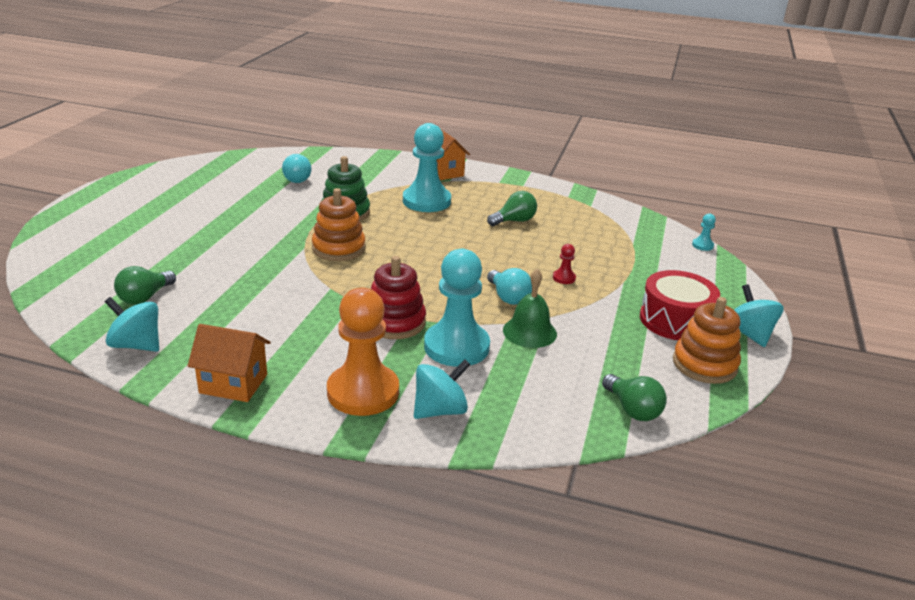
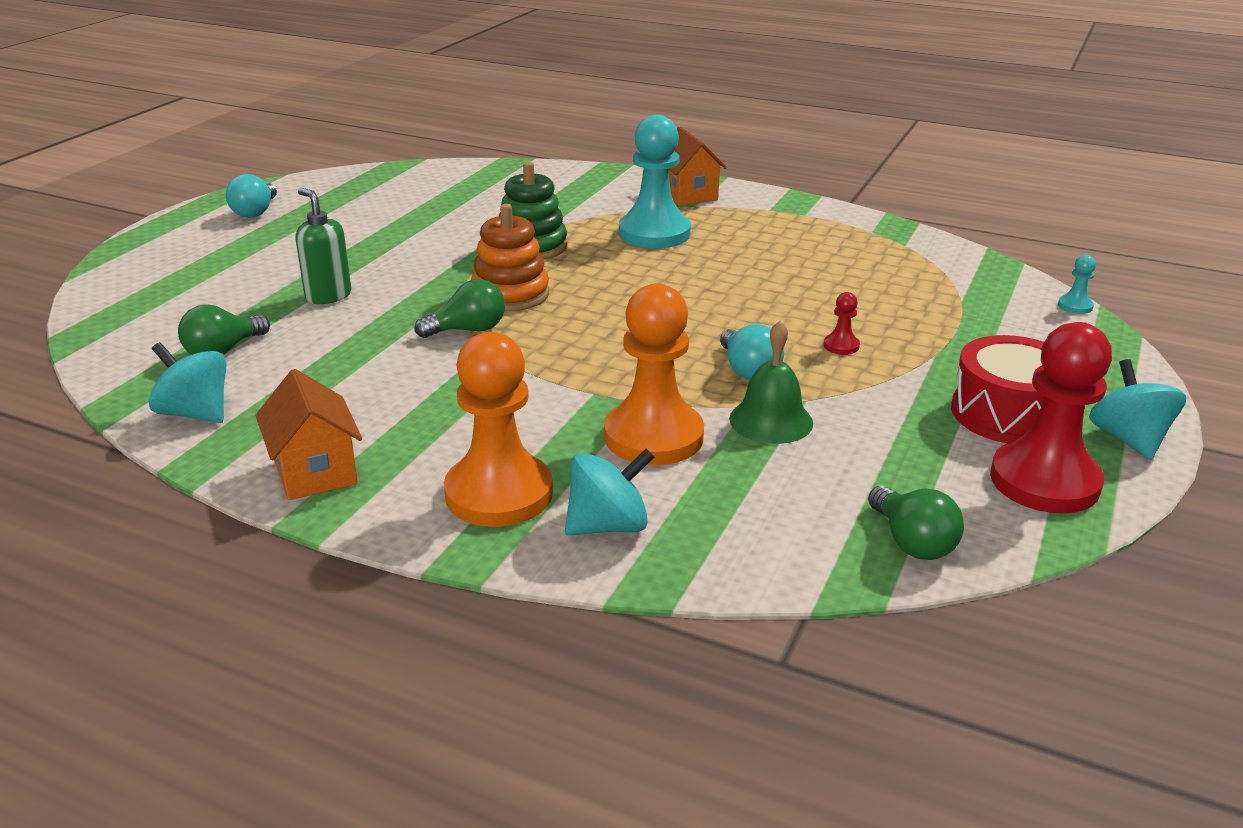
camera: 10 degrees right, 0 degrees up
orange house [188,324,271,402] -> orange house turned 45 degrees clockwise [255,369,362,500]
turquoise light bulb [282,154,311,183] -> turquoise light bulb moved to [226,174,277,218]
red stacking toy [371,256,426,339] -> none
turquoise pawn [424,249,490,367] -> orange pawn [604,283,704,465]
green light bulb [487,191,537,226] -> green light bulb moved to [415,279,505,338]
orange stacking toy [673,297,741,384] -> red pawn [990,322,1112,513]
none -> green soap dispenser [295,188,351,304]

